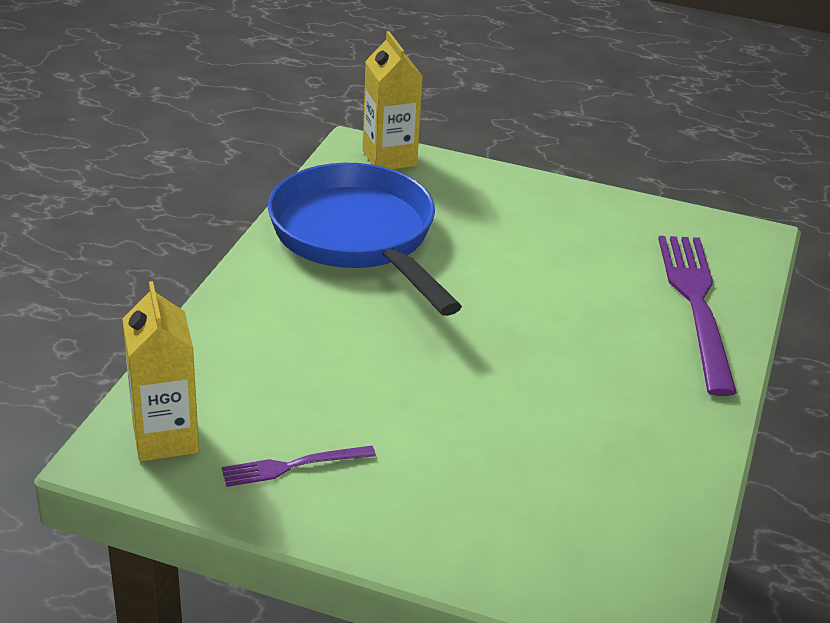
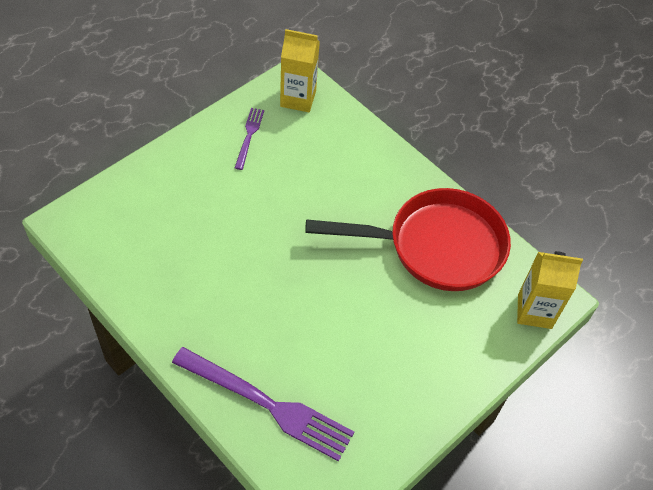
camera: 115 degrees right, 20 degrees up
blue pan [268,163,462,316] -> red pan [305,188,511,291]

